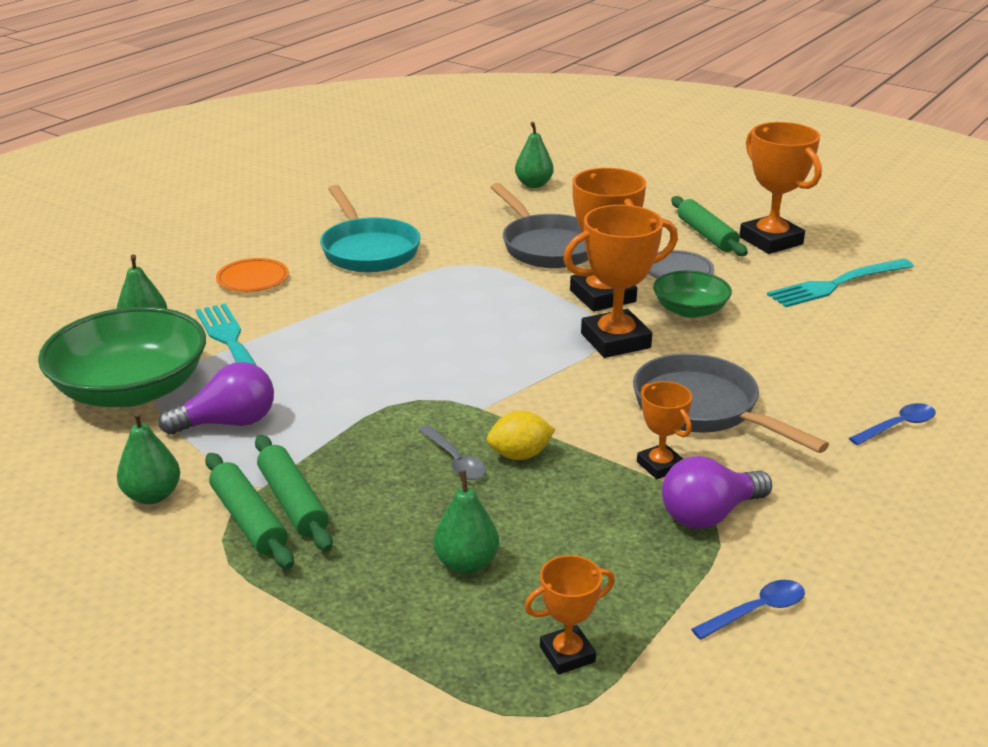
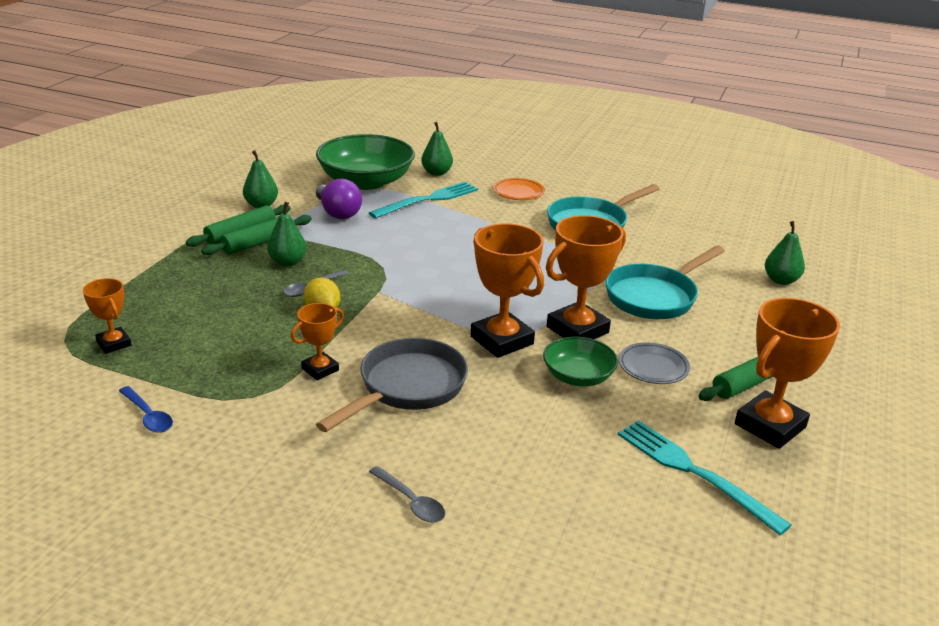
camera: 75 degrees right, 0 degrees up
green pear [433,470,499,574] -> green pear moved to [267,202,307,267]
grey pan [491,183,588,268] -> turquoise pan [605,246,725,319]
purple light bulb [662,456,772,529] -> none
blue spoon [849,403,936,445] -> grey spoon [369,466,445,523]

